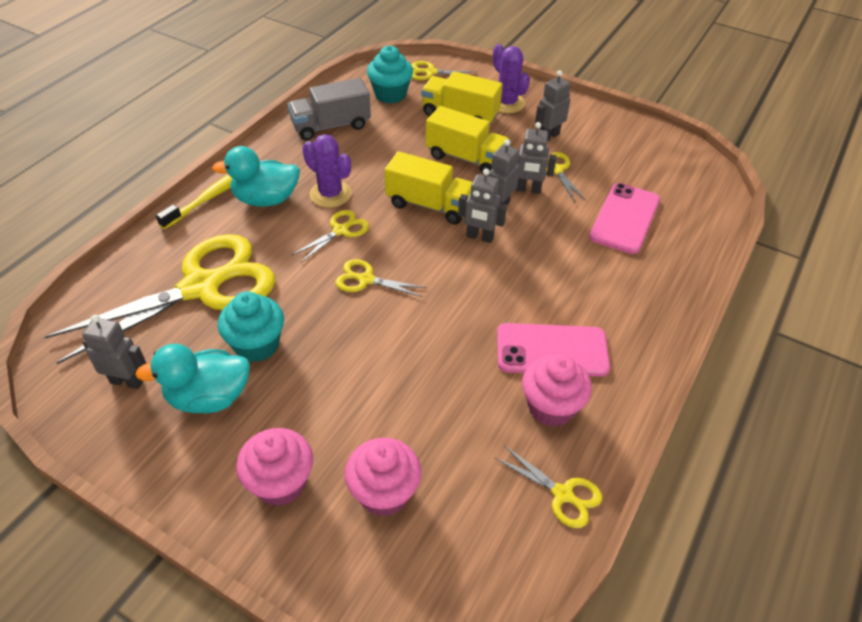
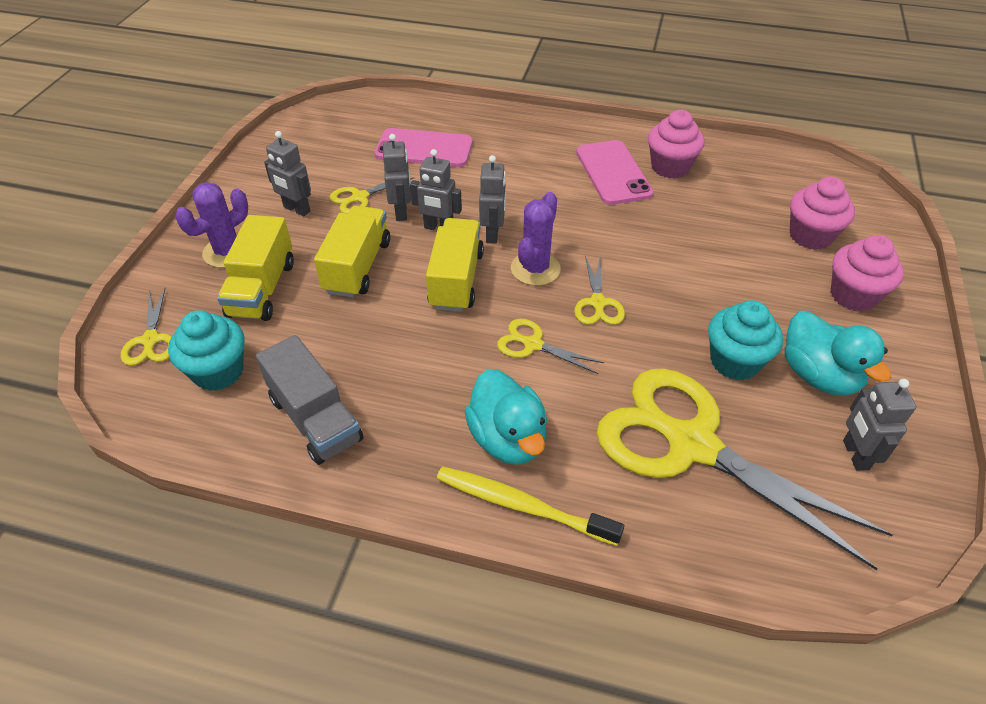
camera: 105 degrees left, 0 degrees up
purple cactus [302,134,351,208] -> purple cactus moved to [511,192,561,286]
yellow scissors [495,445,602,528] -> none

